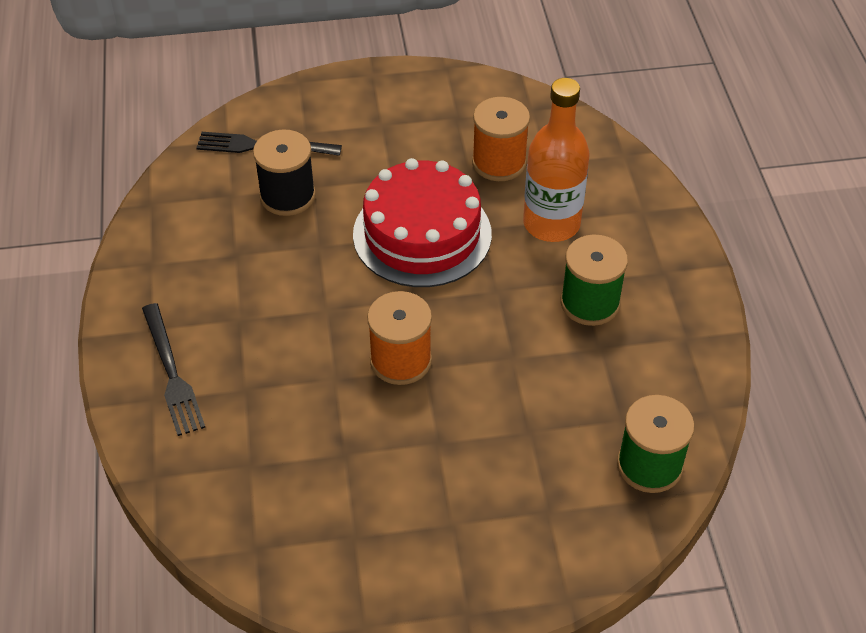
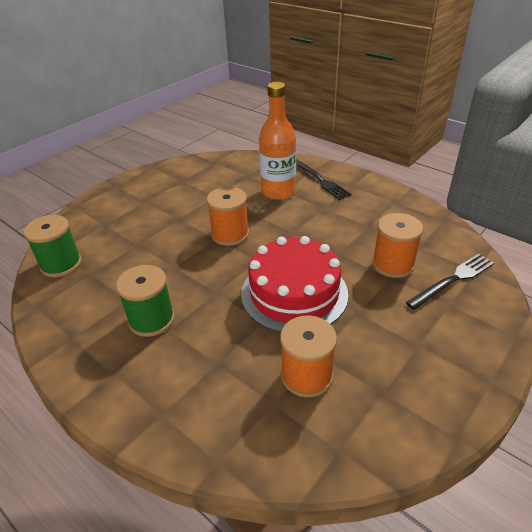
camera: 140 degrees right, 10 degrees down
black fork [142,303,205,436] -> black fork turned 150 degrees counterclockwise [296,159,351,200]
black spool [253,129,316,216] -> orange spool [372,213,423,278]
orange bottle [523,78,590,242] -> orange bottle moved to [259,82,296,200]

